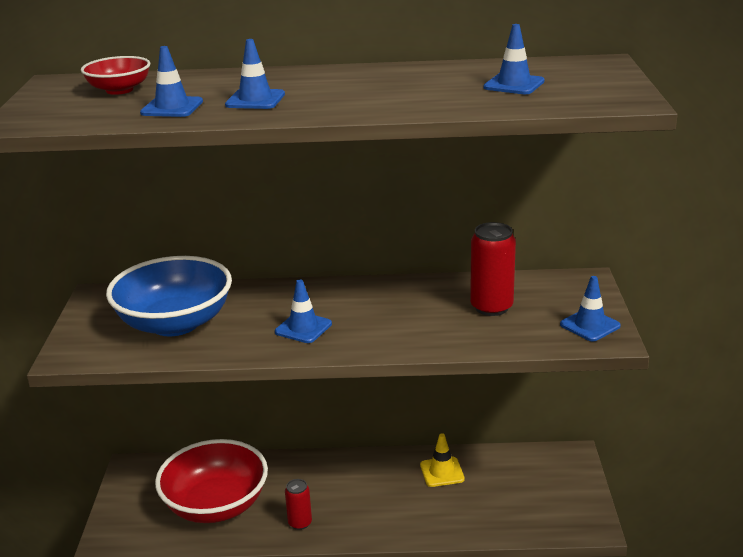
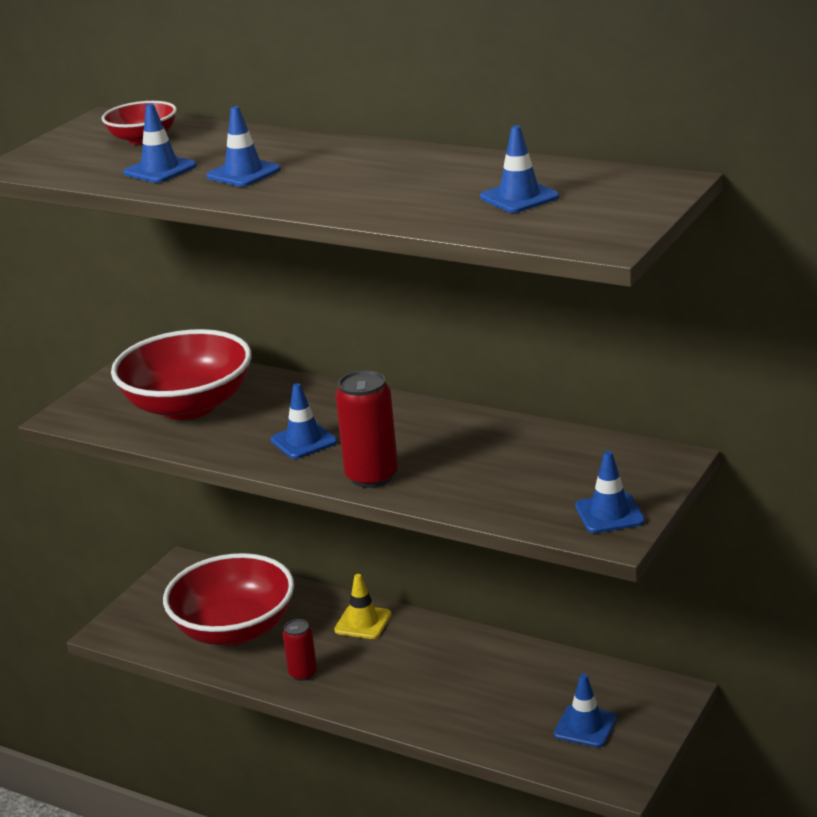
camera: 30 degrees right, 0 degrees up
blue bowl [106,256,232,336] -> red bowl [111,329,252,420]
yellow traffic cone [420,433,465,487] -> yellow traffic cone moved to [334,574,392,639]
red can [470,222,516,316] -> red can moved to [335,370,398,488]
none -> blue traffic cone [554,674,617,747]

